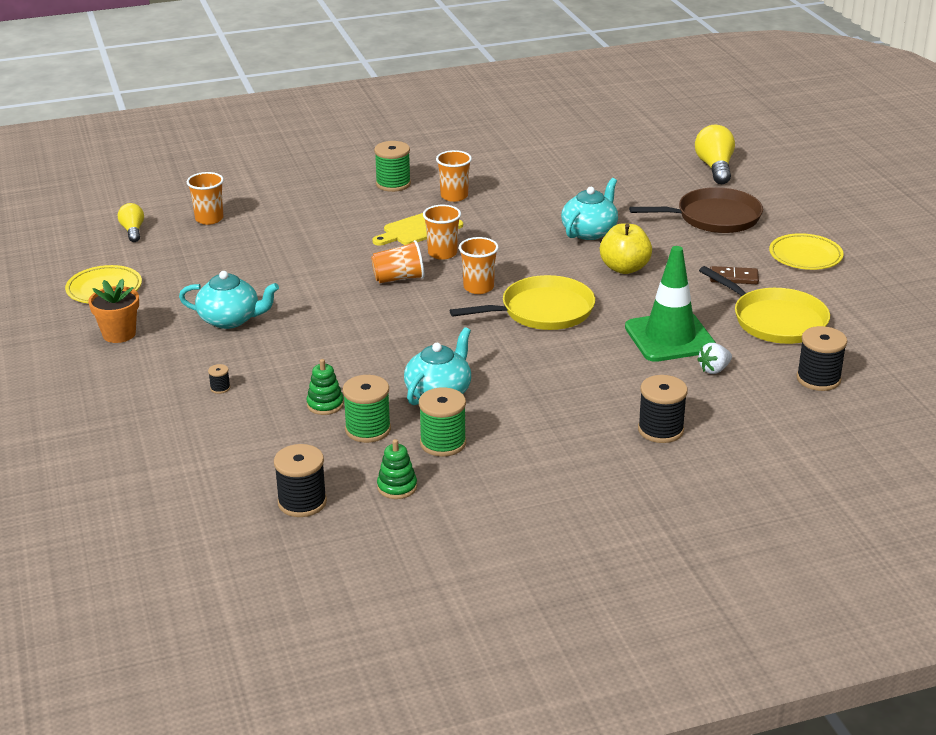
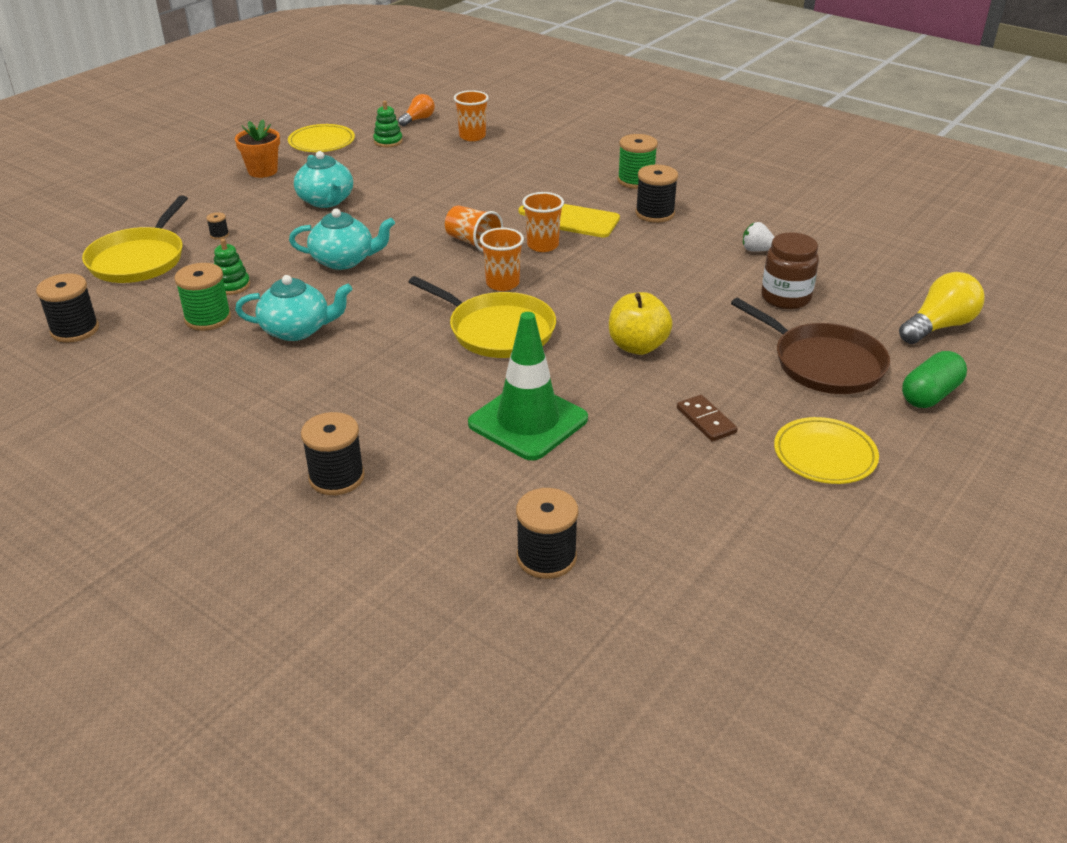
camera: 55 degrees right, 5 degrees up
yellow light bulb [118,203,144,242] -> orange light bulb [398,94,435,126]
green stacking toy [377,439,417,499] -> green stacking toy moved to [373,101,403,147]
green spool [419,387,466,457] -> none
orange cup [436,150,472,202] -> black spool [635,165,678,223]
turquoise teapot [561,178,618,240] -> turquoise teapot moved to [289,209,395,270]
white strawberry [697,343,732,374] -> white strawberry moved to [743,222,774,252]
yellow pan [699,266,830,344] -> yellow pan moved to [82,195,188,283]
none -> brown jar [761,232,819,309]
none -> green capsule [902,351,967,408]

